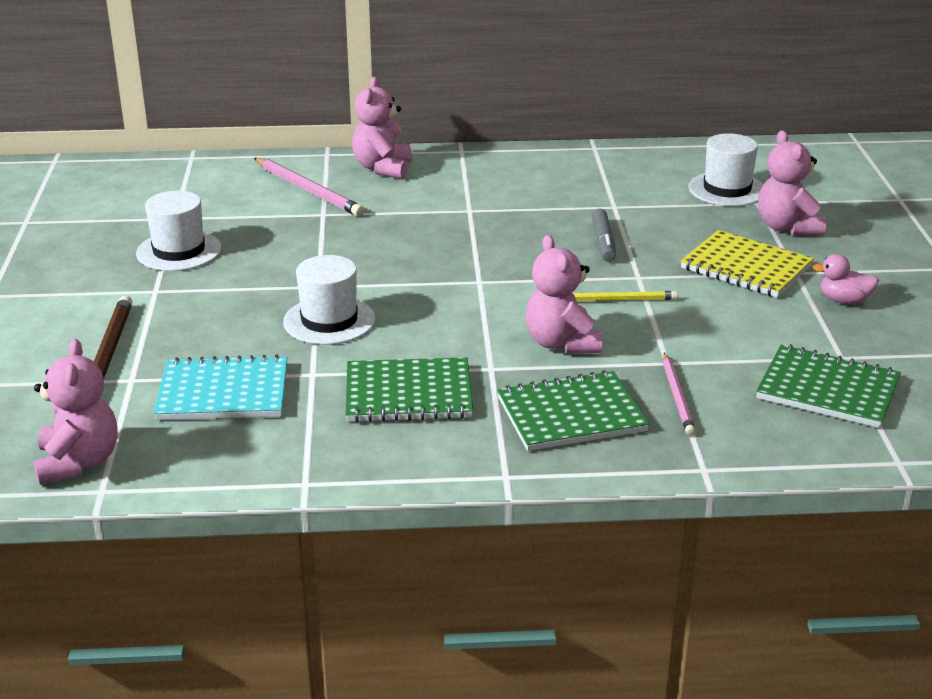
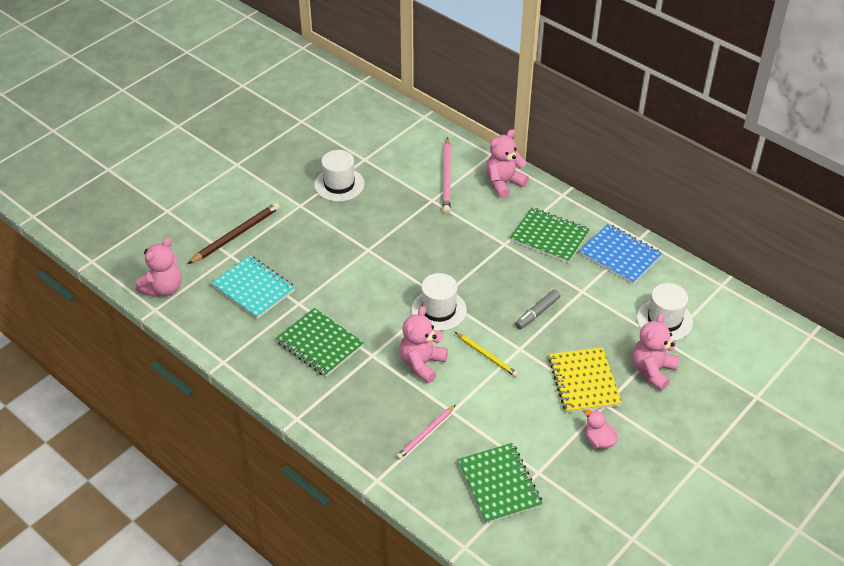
camera: 45 degrees right, 15 degrees up
white hat [283,255,375,345] -> white hat moved to [411,273,467,331]
green notebook [497,370,650,451] -> green notebook moved to [510,208,590,263]
none -> blue notebook [579,224,662,284]

